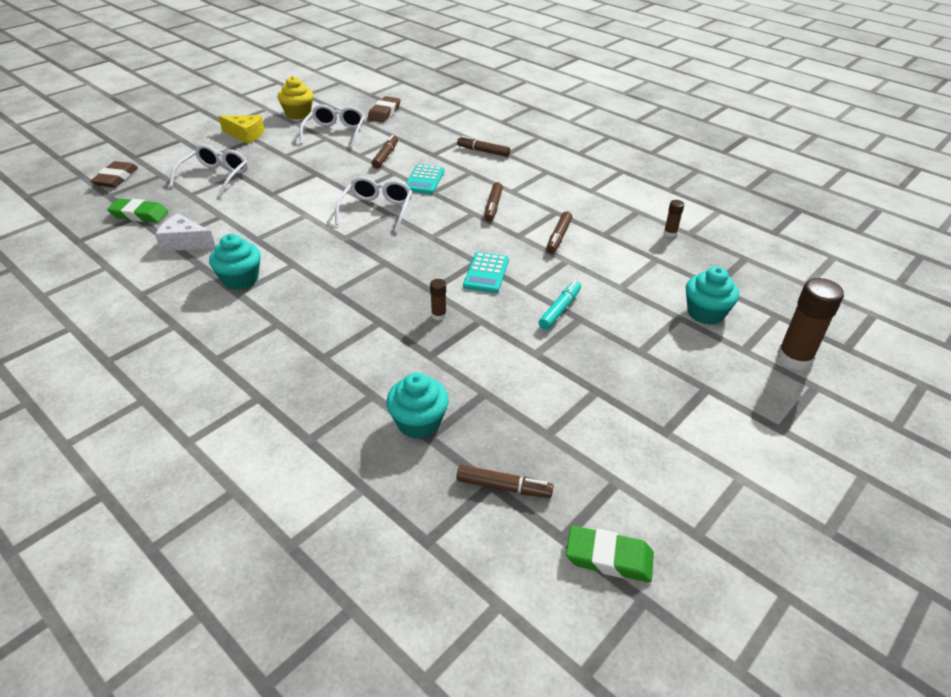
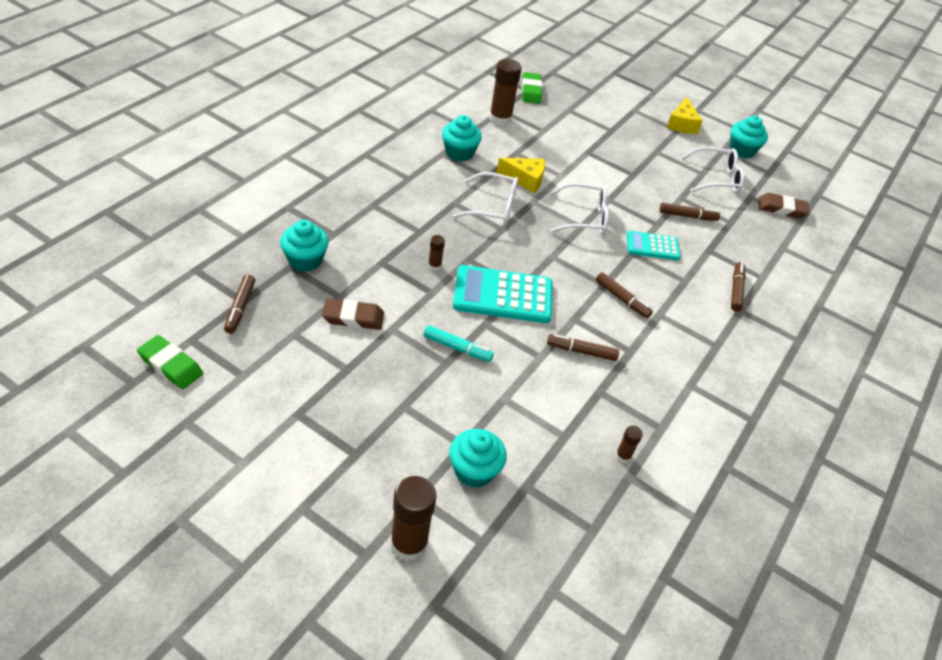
camera: 75 degrees right, 5 degrees up
brown eraser [90,161,138,188] -> brown eraser moved to [322,298,384,330]
white cheese [155,213,215,252] -> brown glue stick [489,59,522,126]
white glasses [169,144,248,198] -> white glasses moved to [453,172,518,225]
yellow cupcake [278,76,313,119] -> turquoise cupcake [729,116,768,158]
turquoise calculator [463,252,509,293] -> turquoise calculator [453,265,553,323], size x1.71
brown marker [484,182,503,222] -> brown marker turned 135 degrees counterclockwise [596,272,653,318]
green eraser [566,525,654,582] -> green eraser turned 60 degrees counterclockwise [137,335,203,389]
none -> yellow cheese [497,158,545,193]

